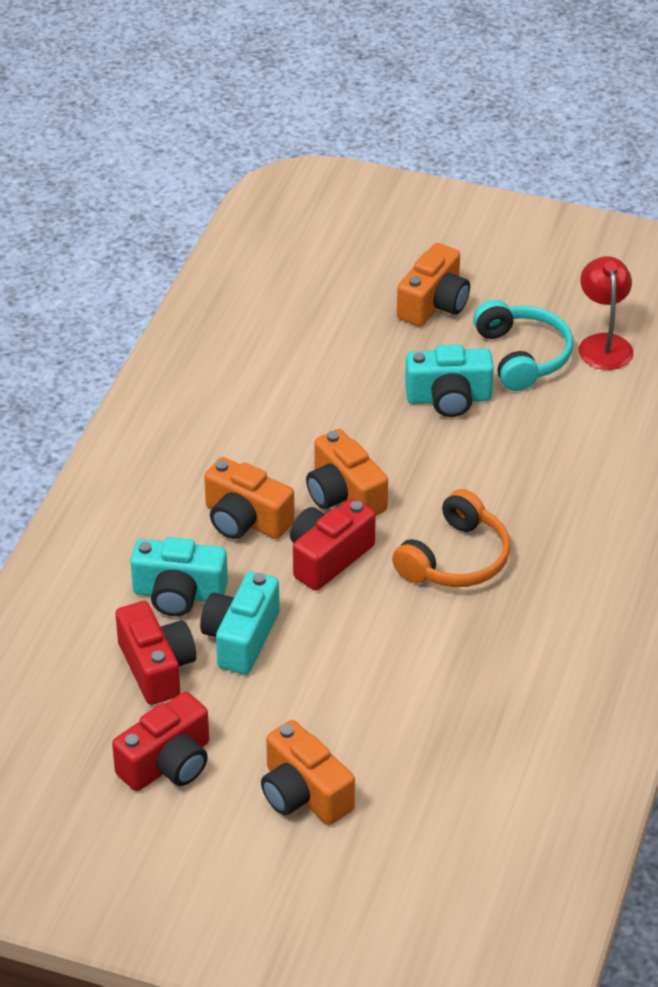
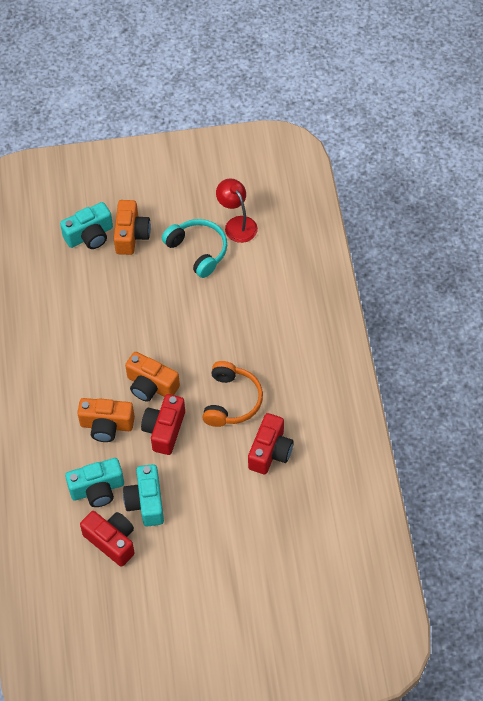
camera: 25 degrees left, 15 degrees up
red camera [112,692,209,791] -> red camera moved to [248,413,294,474]
orange camera [261,720,355,825] -> none
turquoise camera [405,344,494,417] -> turquoise camera moved to [60,202,113,249]

